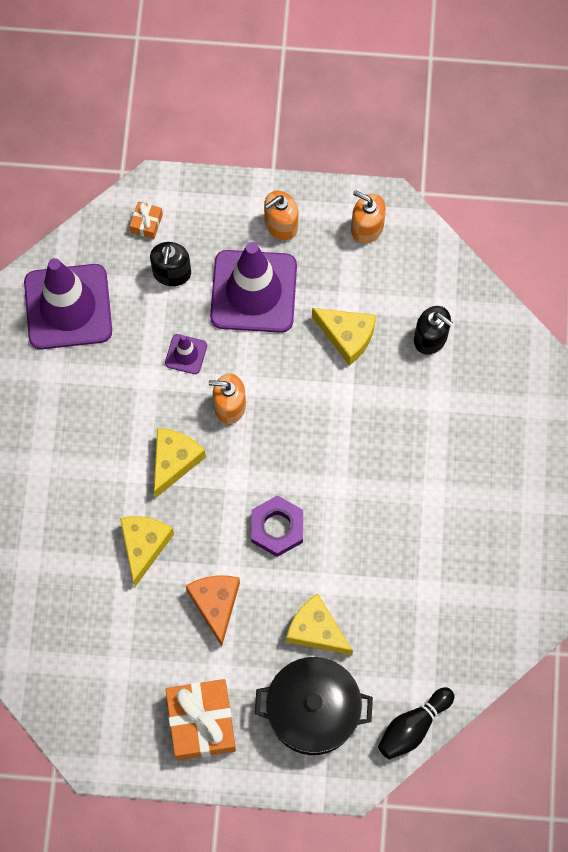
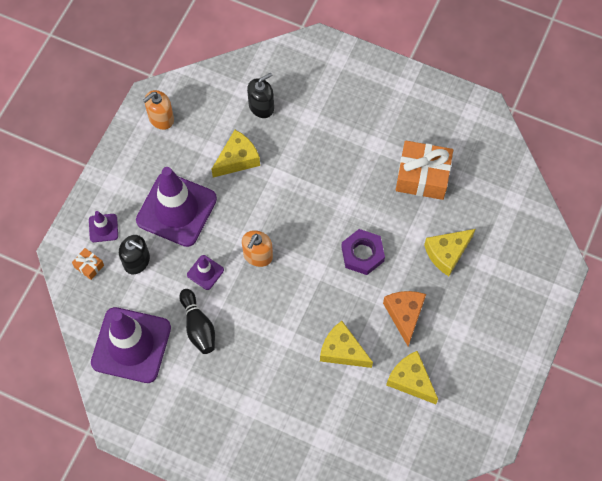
camera: 70 degrees left, 5 degrees down
yellow cheese [154,428,206,498] -> yellow cheese moved to [386,351,438,404]
orange gift [166,679,236,760] -> orange gift moved to [396,141,453,200]
orange cheese [186,575,240,646] -> orange cheese turned 75 degrees clockwise [383,291,426,346]
black pot [255,657,373,755] -> none
orange soap dispenser [264,191,298,240] -> none
black bowling pin [378,687,455,759] -> black bowling pin moved to [179,289,215,354]
none -> purple traffic cone [89,211,118,242]

